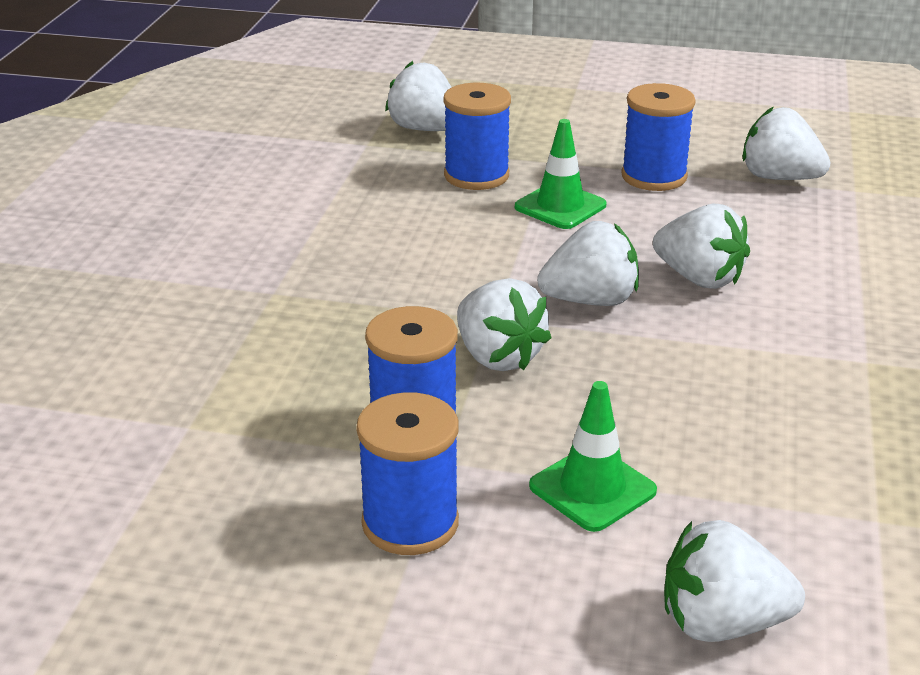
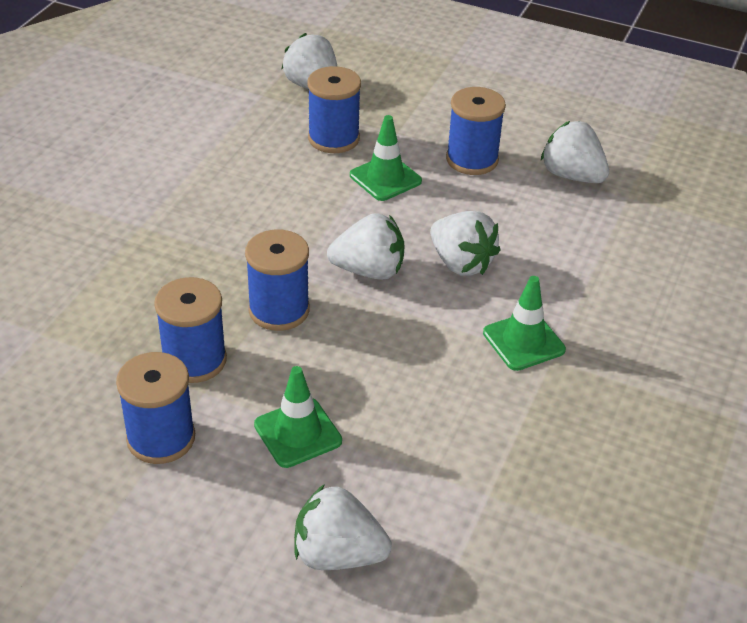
camera: 10 degrees right, 10 degrees up
white strawberry [457,278,552,371] -> blue spool [245,230,310,331]
none -> green traffic cone [483,276,566,371]

